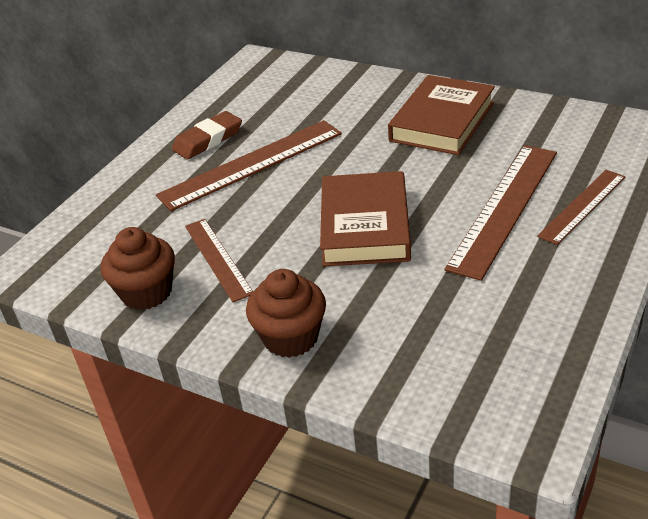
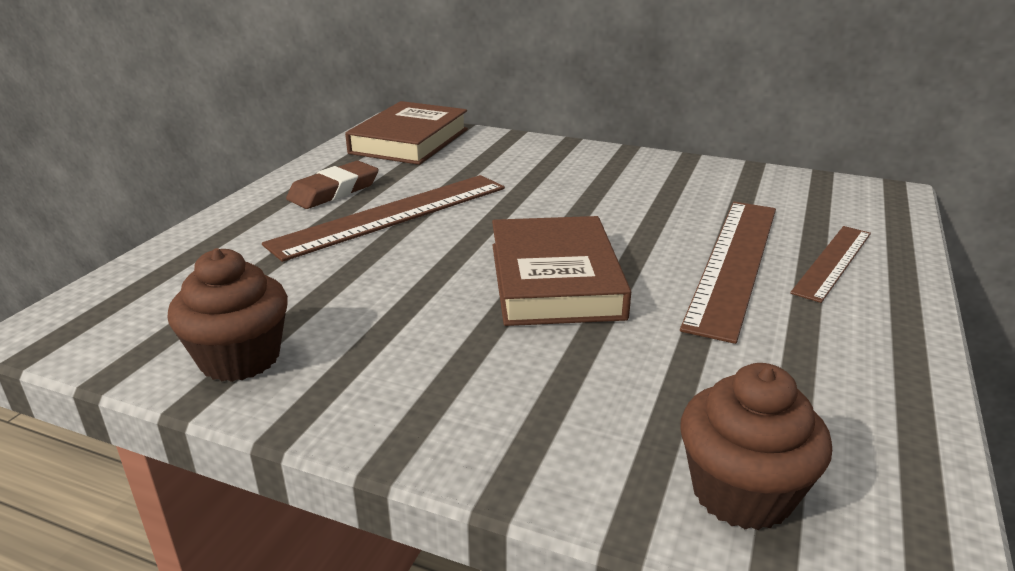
camera: 10 degrees left, 10 degrees down
brown ruler [185,219,253,302] -> none
brown cupcake [246,269,326,358] -> brown cupcake moved to [681,363,832,530]
brown book [388,75,495,155] -> brown book moved to [345,101,468,165]

